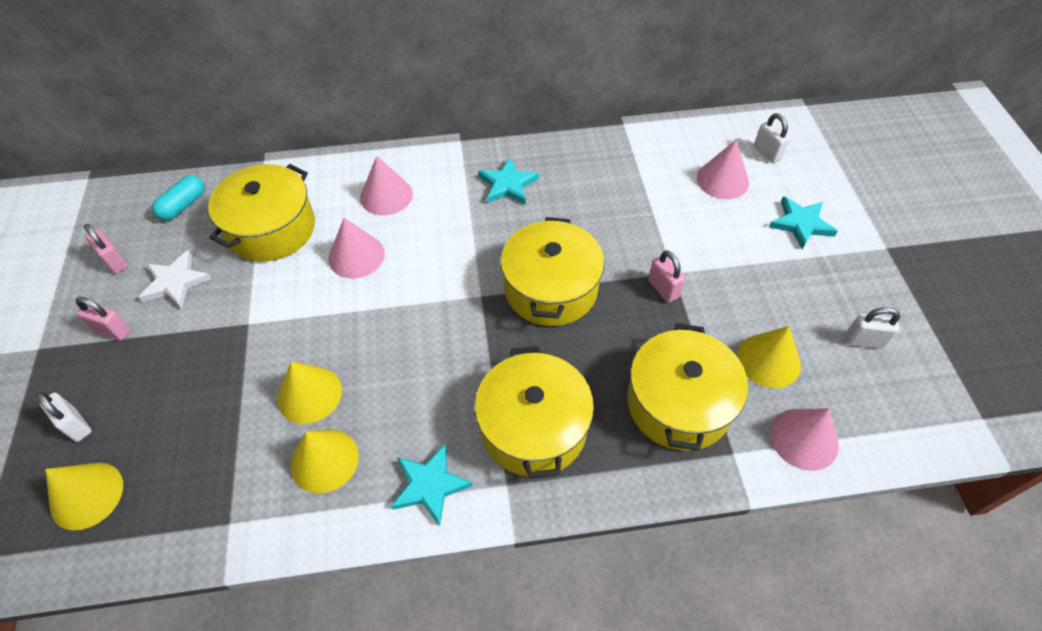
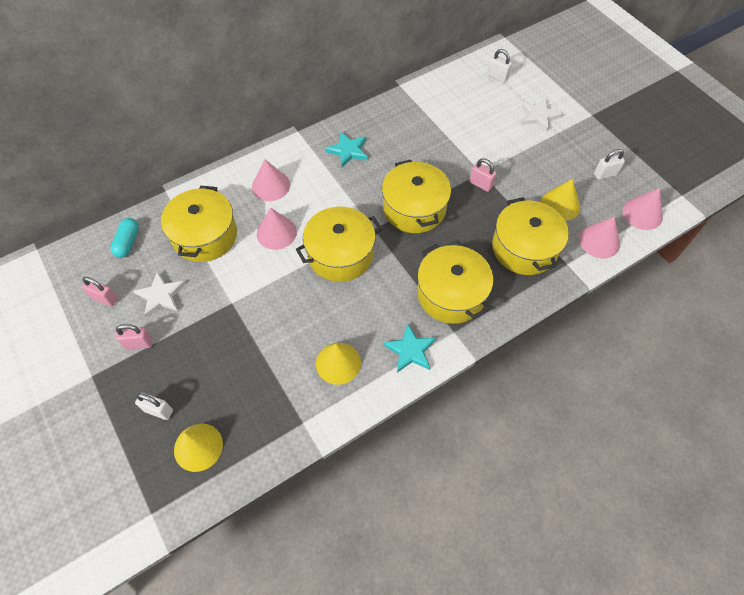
camera: 25 degrees left, 5 degrees up
yellow cone [277,362,342,424] -> none
pink cone [697,140,749,199] -> pink cone moved to [623,188,663,230]
turquoise star [769,196,838,249] -> white star [521,98,562,132]
none -> yellow pot [296,207,382,282]

